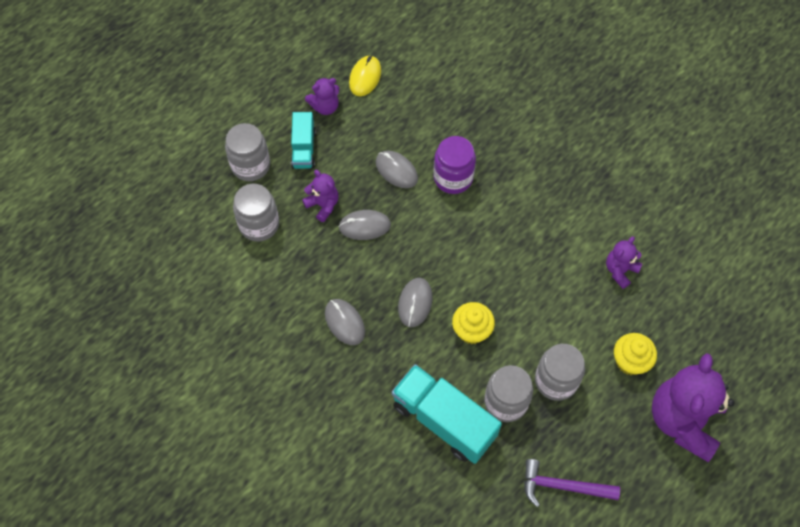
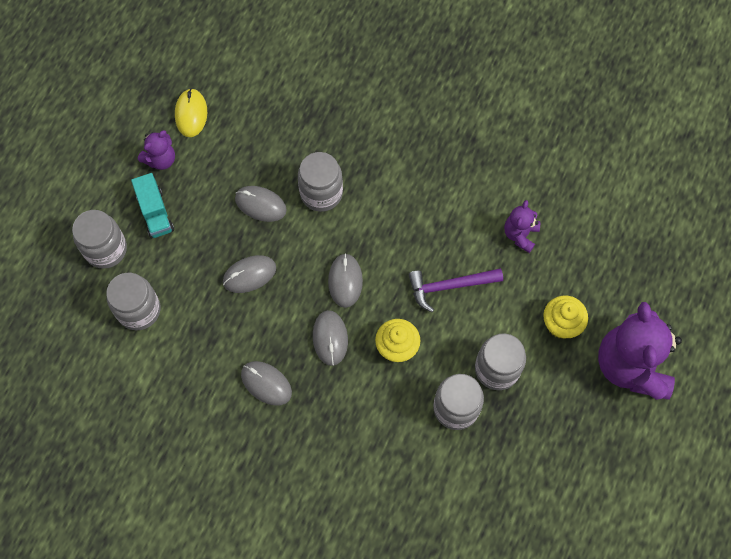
camera: 20 degrees left, 5 degrees up
purple teddy bear [302,170,338,222] -> none
turquoise truck [392,364,502,464] -> none
purple jar [433,136,476,194] -> grey jar [298,152,343,212]
purple hammer [524,459,620,507] -> purple hammer moved to [408,268,503,312]
none -> grey mouse [328,253,363,308]

